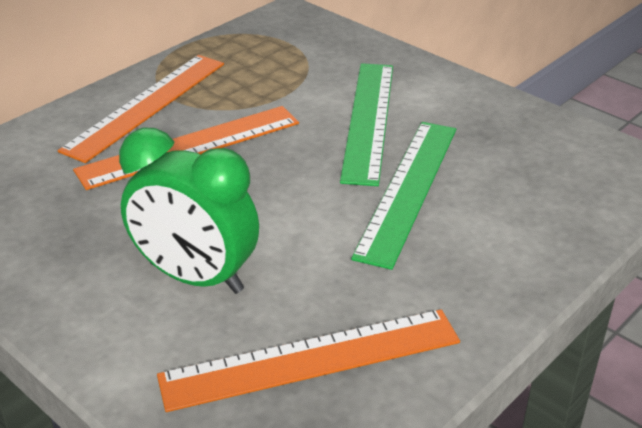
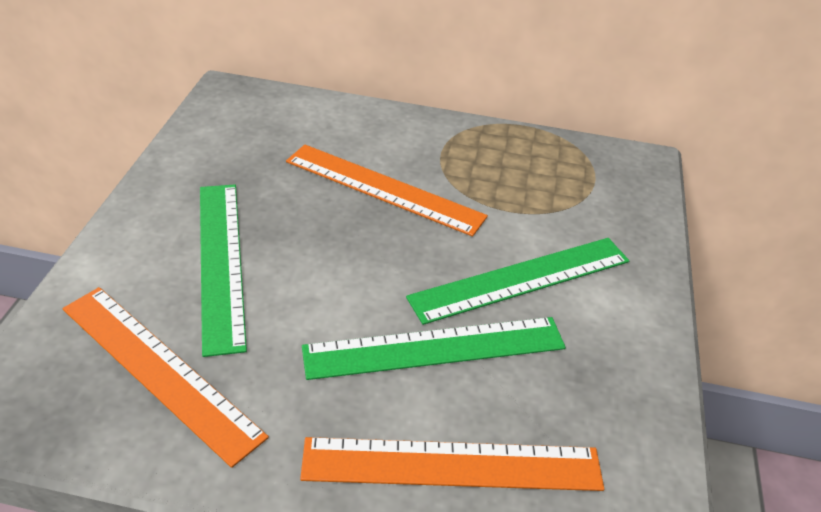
camera: 55 degrees right, 5 degrees up
orange ruler [58,55,224,163] -> orange ruler moved to [300,437,604,491]
green clock [119,128,259,294] -> green ruler [200,184,247,357]

